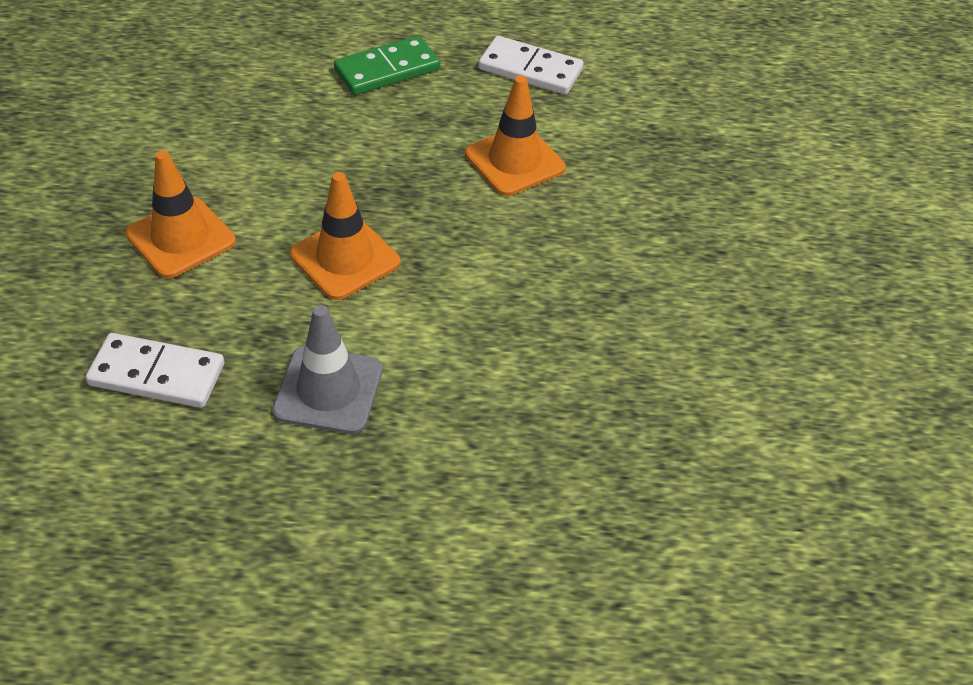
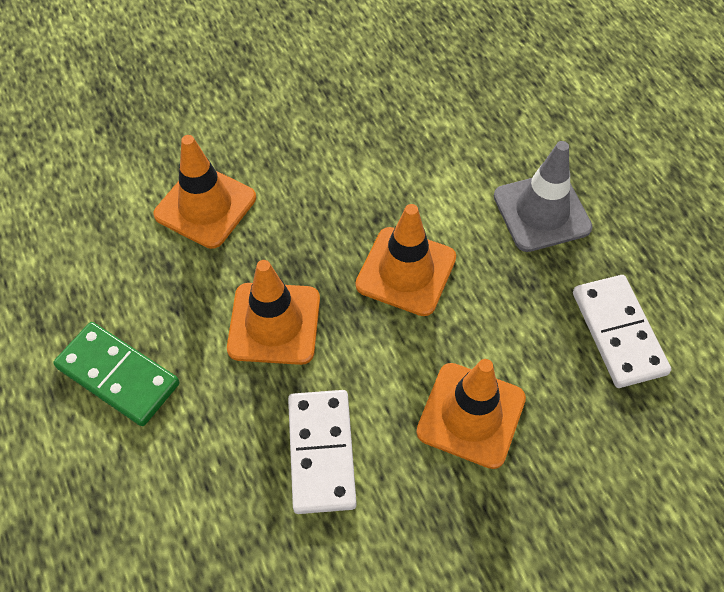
camera: 115 degrees left, 10 degrees up
white domino [478,36,584,95] -> white domino moved to [288,390,357,514]
none -> orange traffic cone [227,260,320,365]

